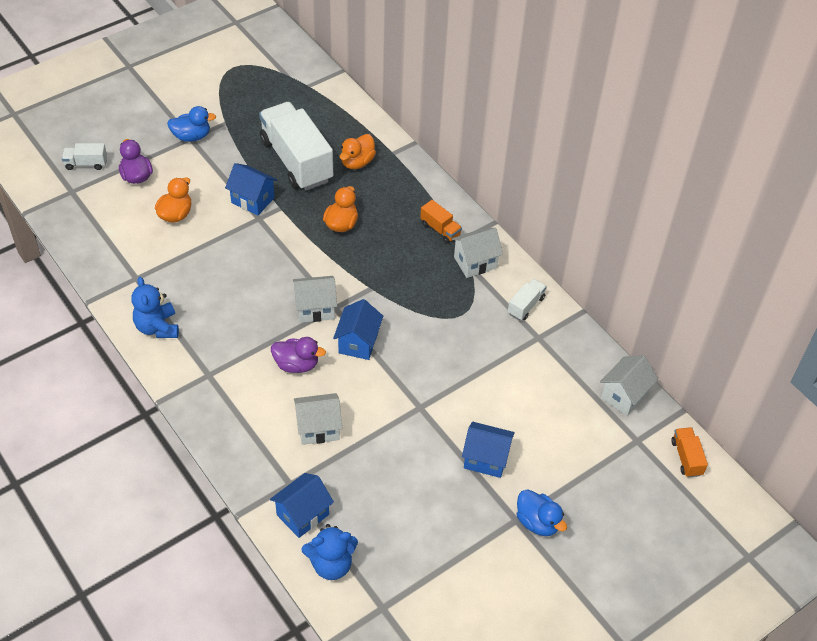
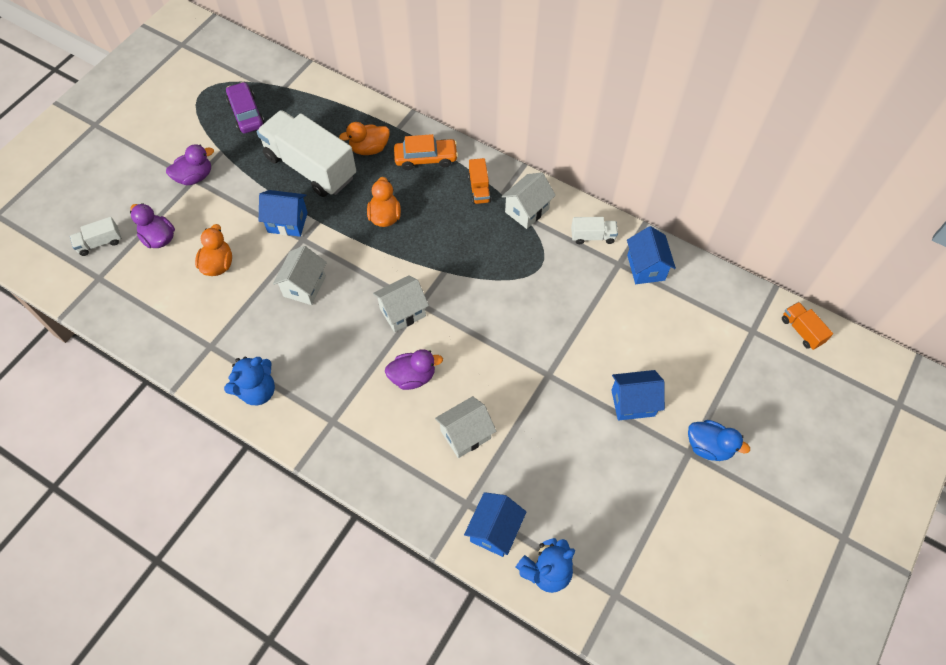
camera: 20 degrees left, 10 degrees up
blue teddy bear [131,277,179,338] -> blue teddy bear turned 90 degrees counterclockwise [224,357,275,405]
blue duck [167,106,216,142] -> purple duck [166,144,214,185]
blue house [333,299,383,360] -> blue house moved to [627,226,676,284]
orange duck [340,134,376,169] -> orange duck turned 60 degrees clockwise [339,122,390,155]
orange truck [420,200,462,243] -> orange truck turned 60 degrees clockwise [468,158,491,204]
white truck [508,279,547,320] -> white truck turned 75 degrees clockwise [571,217,618,244]
white house [600,356,658,416] -> white house moved to [273,246,327,305]
none -> purple car [226,82,264,133]
none -> orange car [394,134,458,170]

